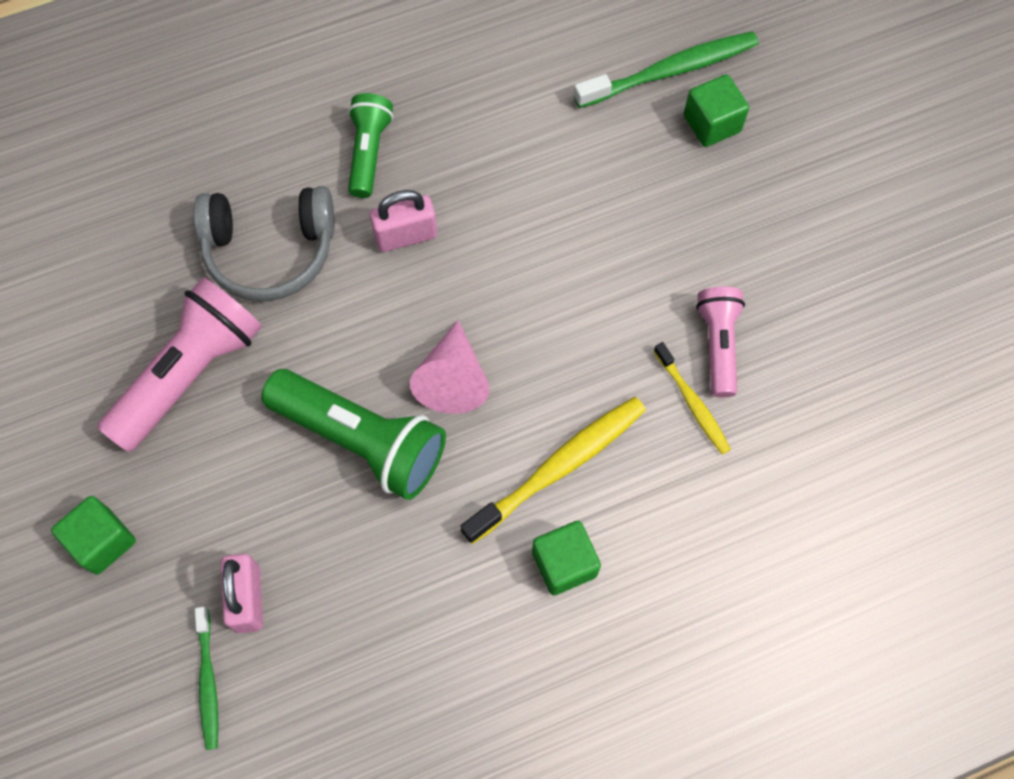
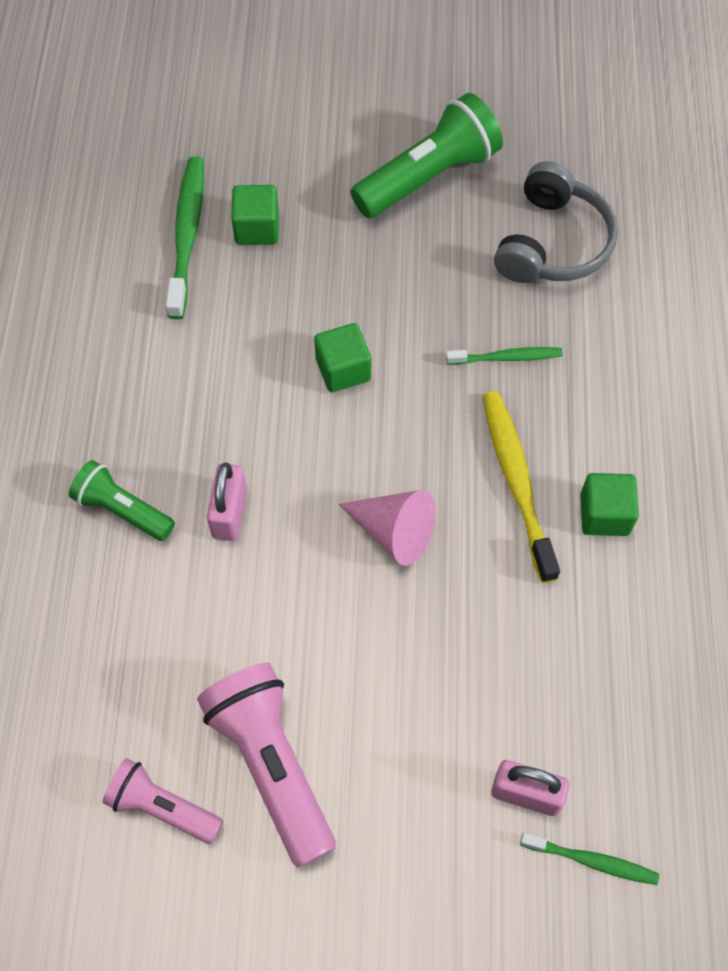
camera: 65 degrees left, 5 degrees down
green cube [51,496,136,575] -> green cube moved to [314,323,371,392]
grey headphones [193,186,335,301] -> grey headphones moved to [494,161,618,283]
green flashlight [261,369,446,500] -> green flashlight moved to [351,93,503,218]
yellow toothbrush [654,342,731,455] -> green toothbrush [445,347,563,365]
pink flashlight [696,287,745,397] -> pink flashlight moved to [103,758,223,844]

